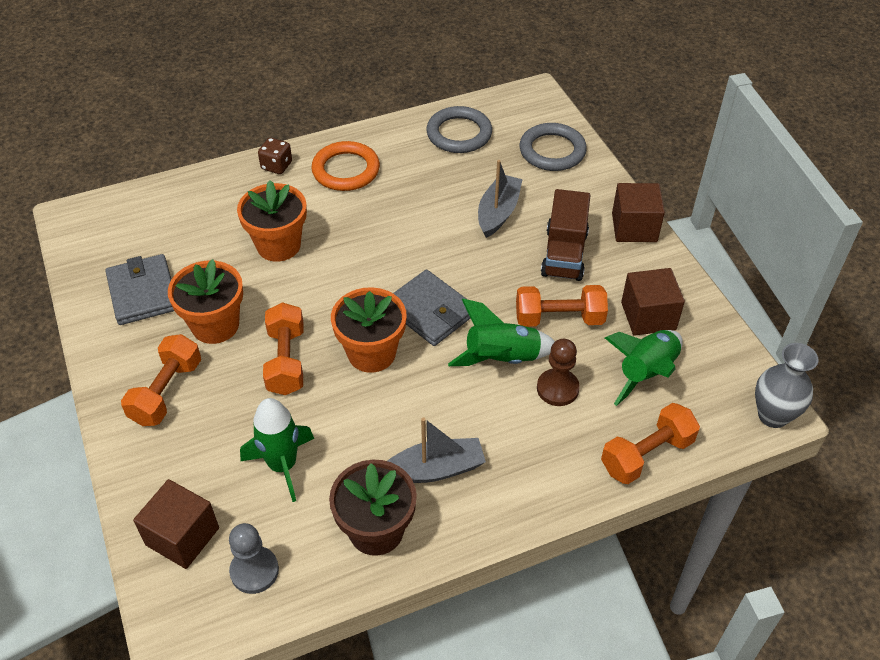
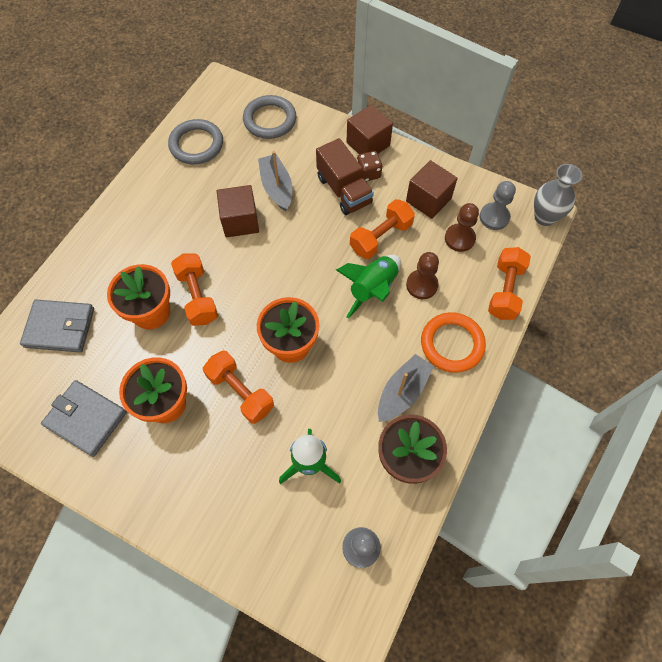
camera: 40 degrees left, 15 degrees up
orange dumbbell [121,334,201,426] -> orange dumbbell moved to [171,253,218,326]
brown cube [133,479,219,569] -> brown cube moved to [217,185,259,237]
brown dice [258,138,292,174] -> brown dice moved to [357,151,382,182]
orange ring [311,141,380,191] -> orange ring moved to [421,312,486,373]
grey wallet [393,270,471,346] -> grey wallet moved to [20,300,94,353]
green rocket [605,330,683,406] -> brown pawn [445,203,479,252]
none -> grey pawn [479,181,516,230]

